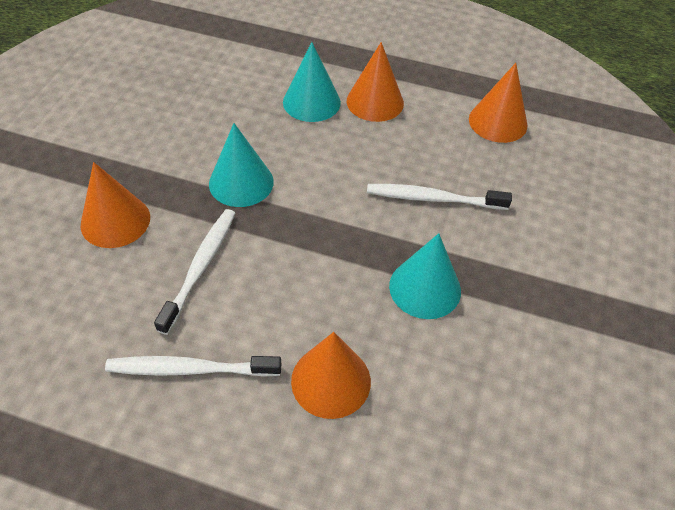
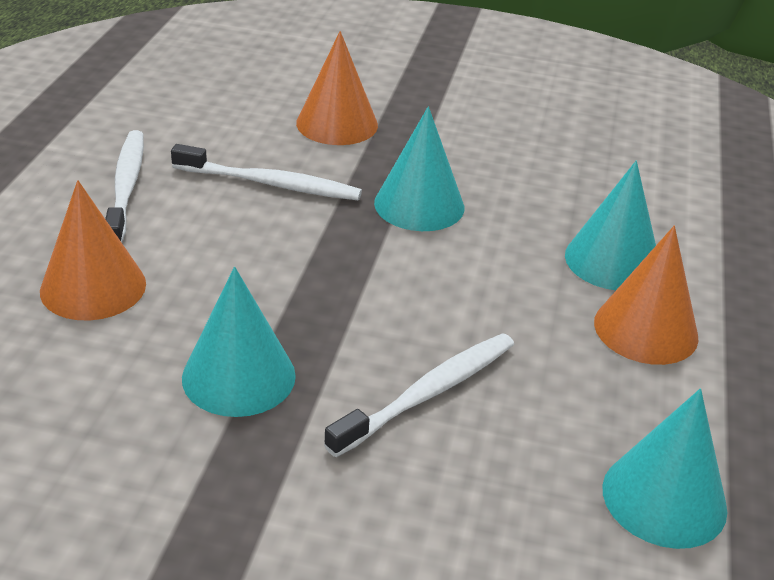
camera: 85 degrees right, 15 degrees down
white toothbrush [367,184,512,210] -> white toothbrush turned 45 degrees clockwise [324,333,514,457]
orange cone [469,63,527,143] -> turquoise cone [602,388,728,549]

